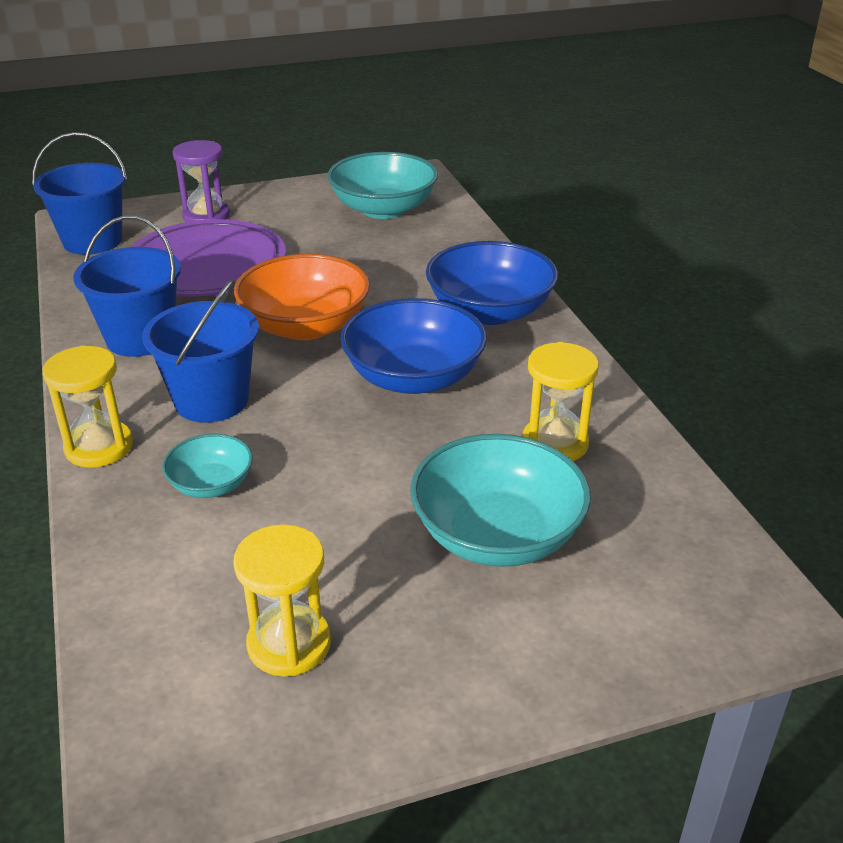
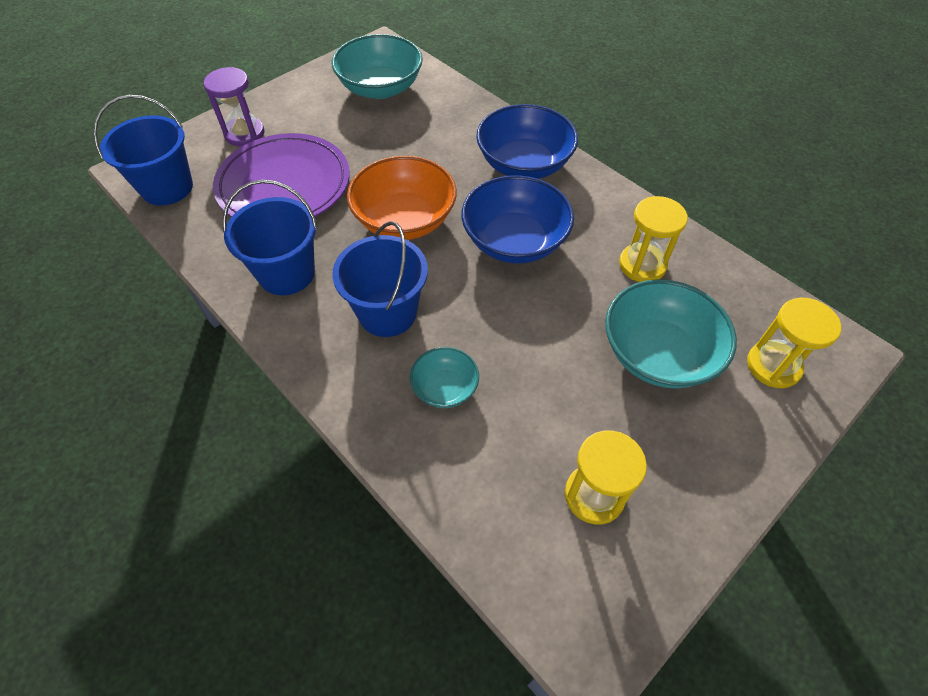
camera: 25 degrees left, 20 degrees up
yellow hourglass [43,345,133,467] -> yellow hourglass moved to [747,298,841,388]

